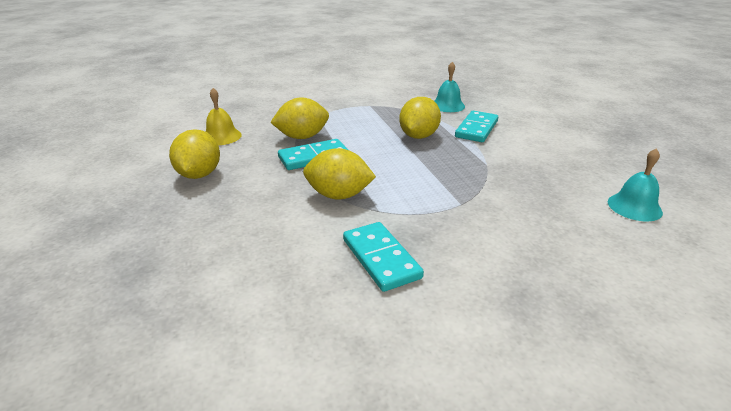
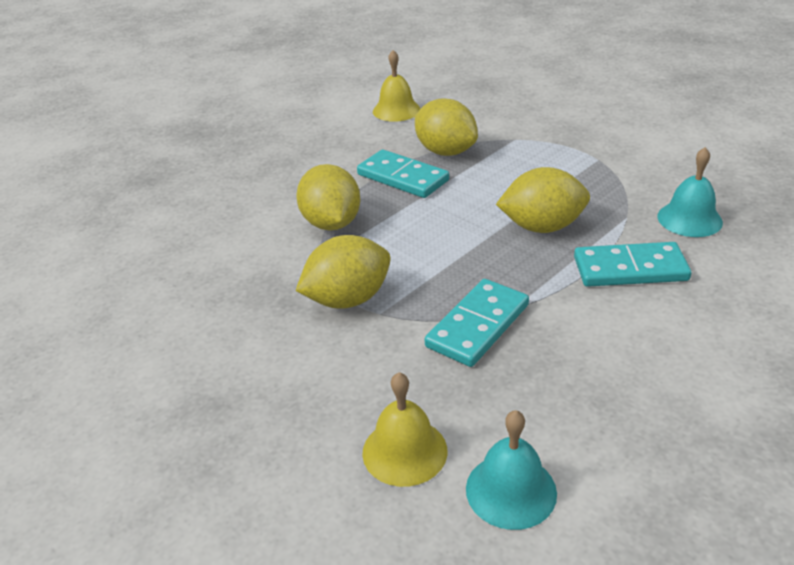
camera: 65 degrees right, 5 degrees up
yellow lemon [169,129,220,179] -> yellow lemon moved to [296,235,391,309]
turquoise domino [343,222,424,292] -> turquoise domino moved to [425,279,529,367]
none -> yellow bell [362,372,448,487]

